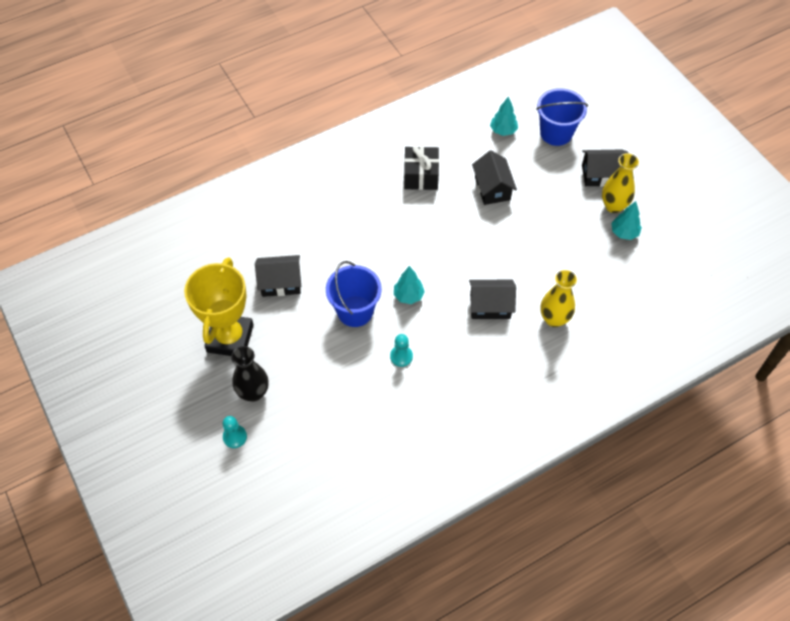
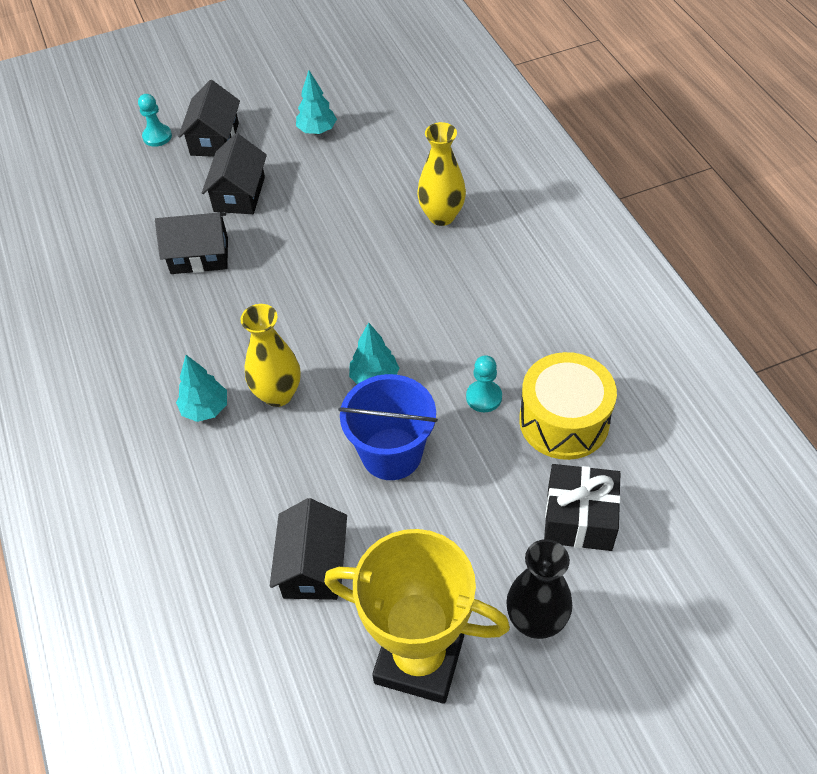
camera: 80 degrees left, 5 degrees down
turquoise pawn [223,416,247,448] -> turquoise pawn moved to [138,94,172,147]
black gift [404,146,439,190] -> black gift moved to [544,464,621,551]
black house [469,280,516,319] -> black house moved to [202,133,267,214]
turquoise tree [490,96,518,136] -> turquoise tree moved to [176,355,227,422]
blue bucket [536,88,588,146] -> none
yellow vase [602,153,639,213] -> yellow vase moved to [240,304,301,407]
none -> yellow drum [519,352,617,460]

